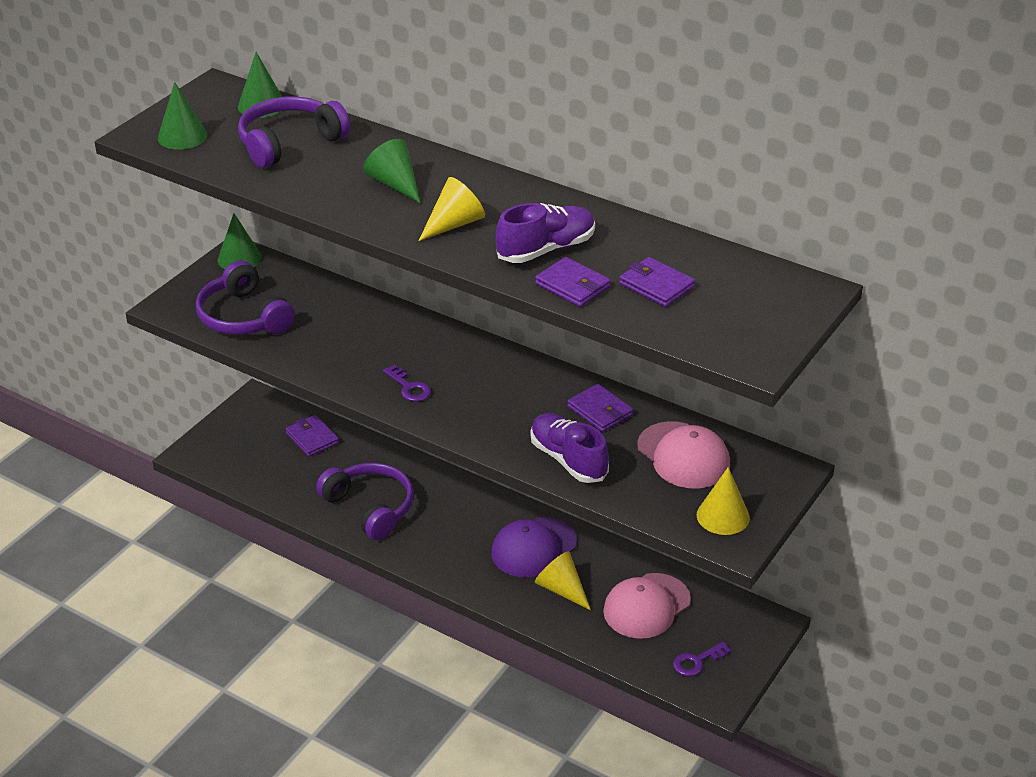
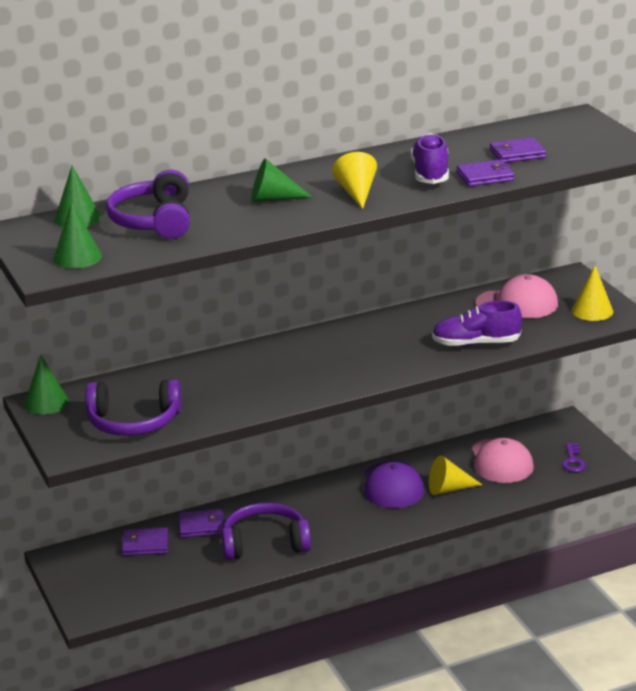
camera: 55 degrees left, 10 degrees down
purple key [383,365,431,402] -> none
purple wallet [567,384,633,432] -> purple wallet moved to [179,509,225,538]

